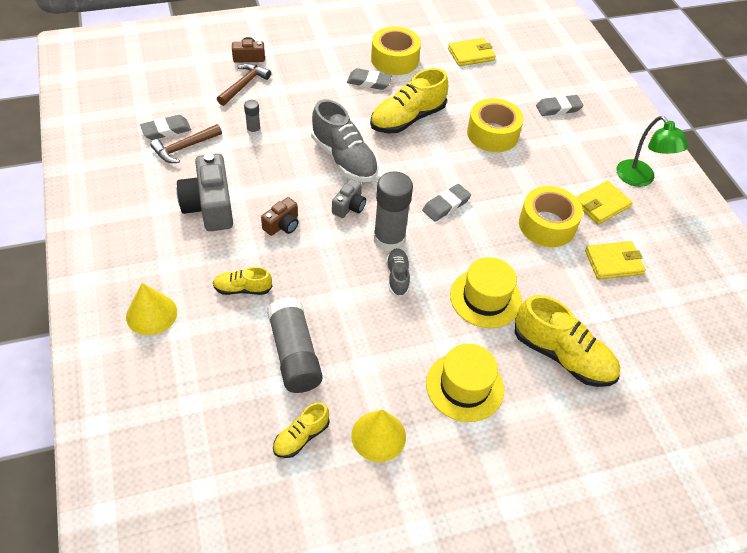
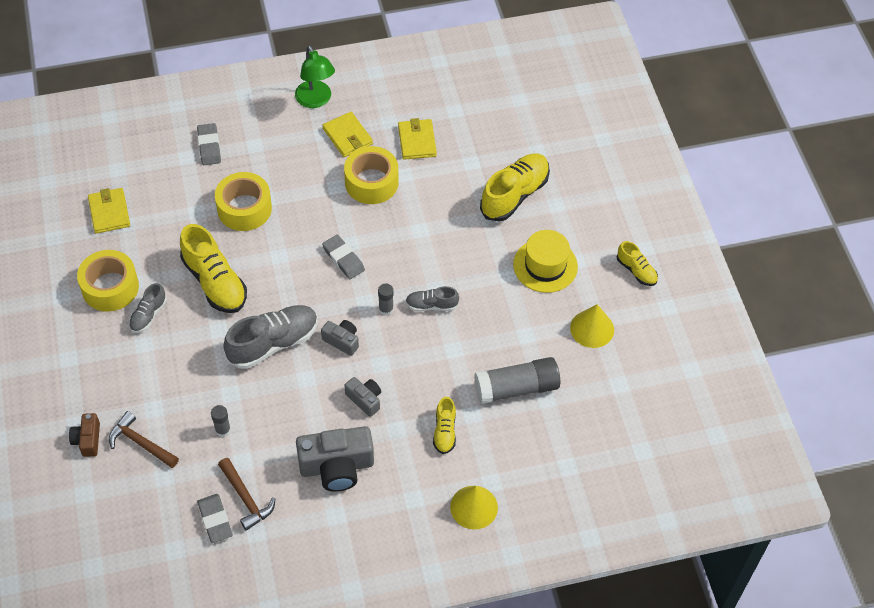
camera: 85 degrees left, 5 degrees up
brown camera [261,197,299,236] -> grey camera [344,377,381,417]
yellow shoe [273,402,329,458] -> yellow shoe moved to [617,241,658,286]
grey eraser [347,68,392,90] -> grey shoe [129,283,167,333]
grey glue stick [374,171,413,252] -> grey glue stick [378,283,394,316], size x0.48
yellow hat [450,257,522,328] -> none
green lamp [616,116,689,187] -> green lamp turned 90 degrees clockwise [295,45,335,108]

